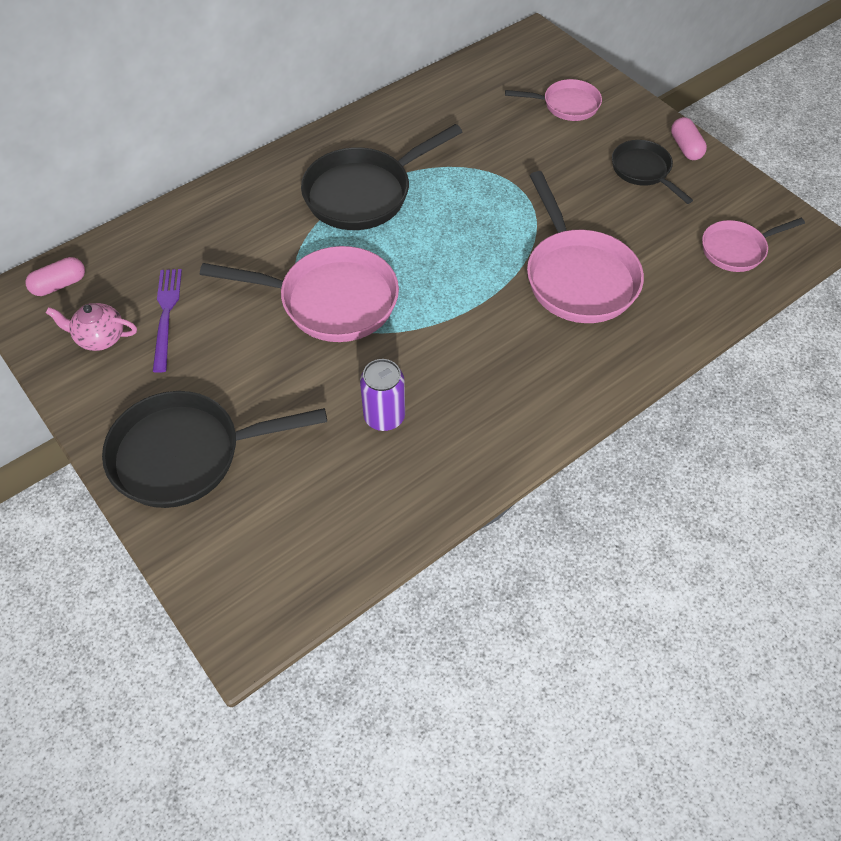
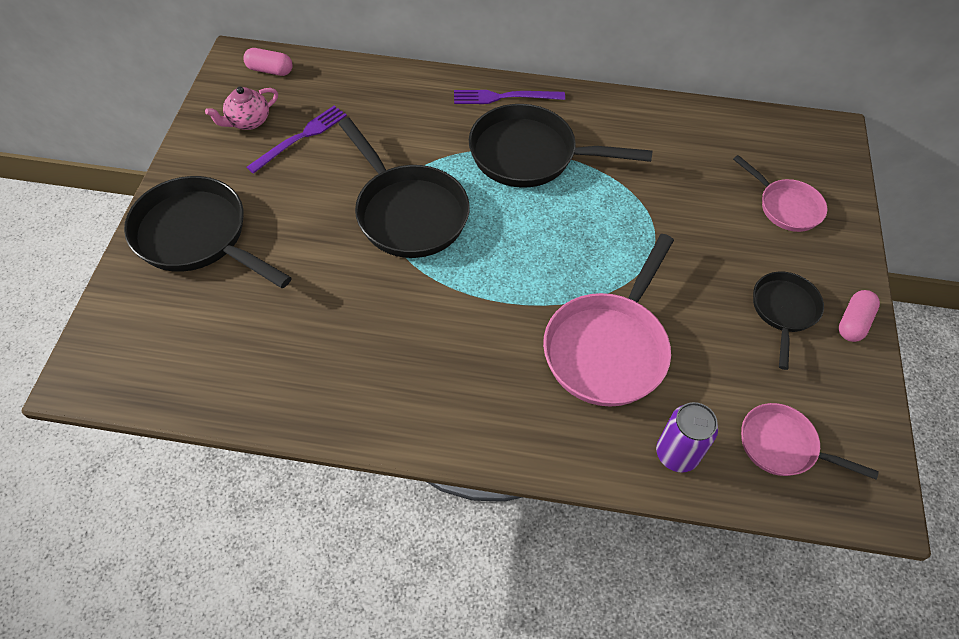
camera: 45 degrees right, 0 degrees up
pink teapot [46,303,137,351] -> pink teapot turned 90 degrees counterclockwise [205,86,278,130]
pink pan [200,246,399,342] -> black pan [338,117,470,258]
purple can [360,359,405,431] -> purple can moved to [656,402,718,472]
none -> purple fork [454,90,565,104]

